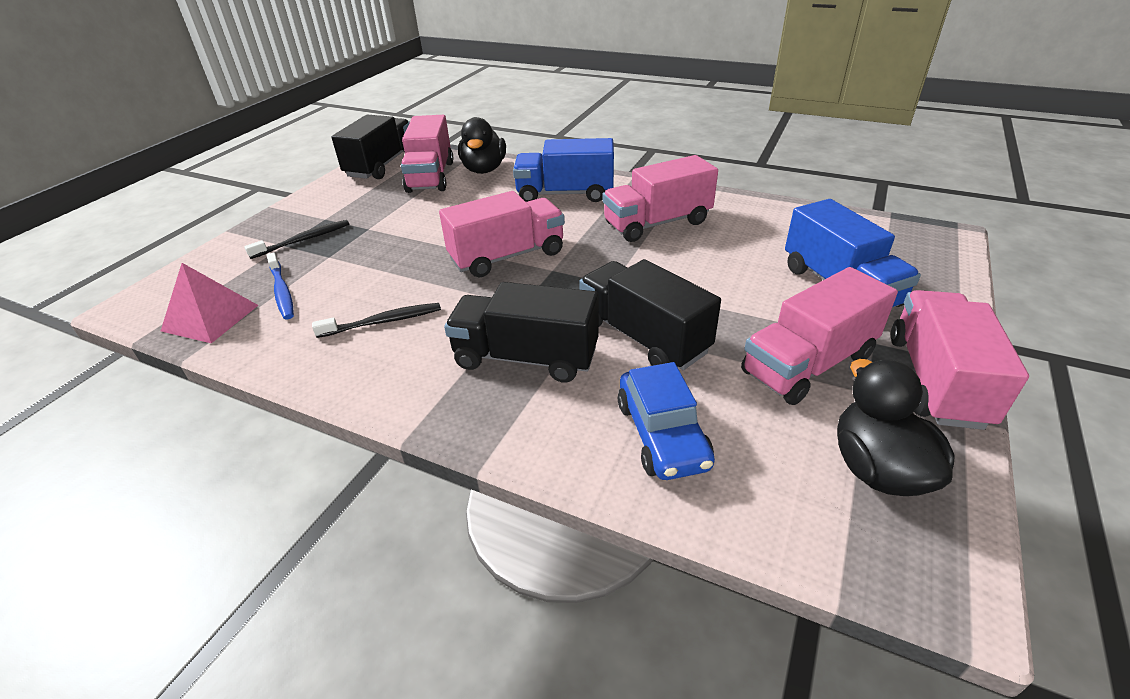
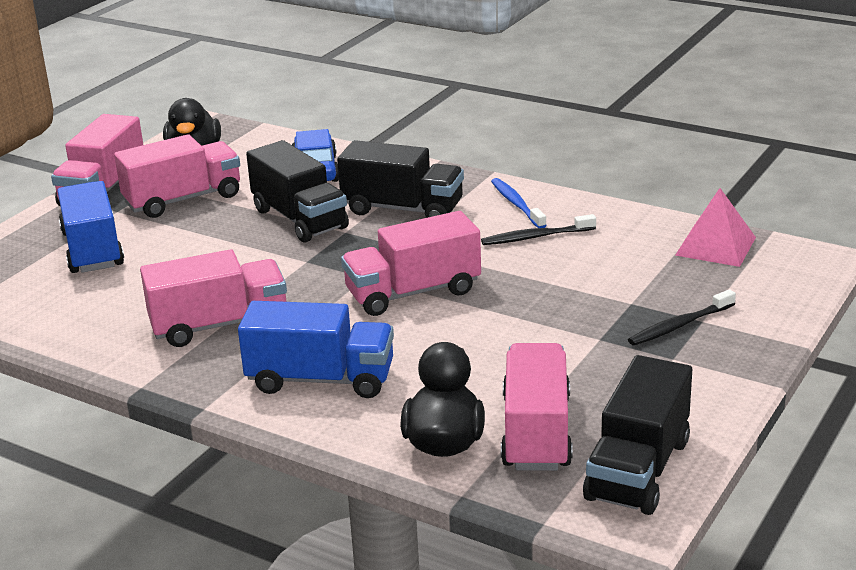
camera: 175 degrees left, 10 degrees down
blue toothbrush [267,252,294,320] -> blue toothbrush moved to [491,178,547,228]

